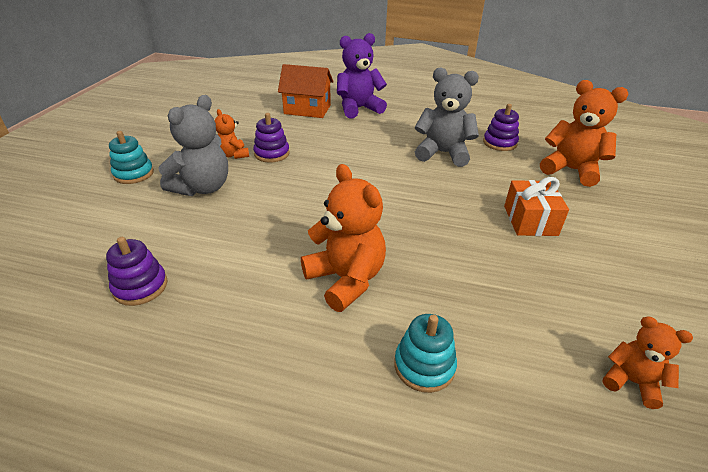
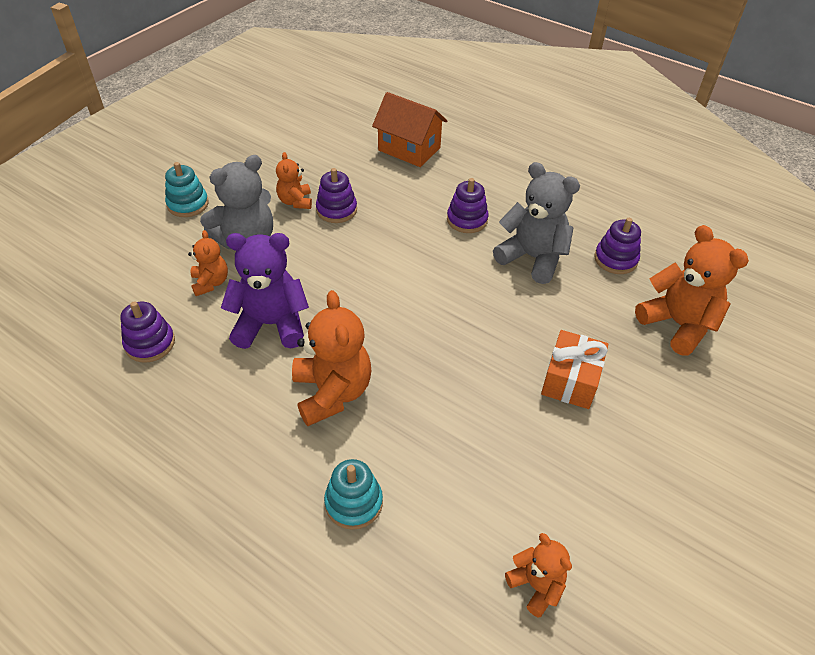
camera: 20 degrees right, 10 degrees up
purple teddy bear [337,33,387,118] -> purple teddy bear moved to [221,233,309,349]
none -> orange teddy bear [188,230,228,296]
none -> purple stacking toy [447,178,489,233]

